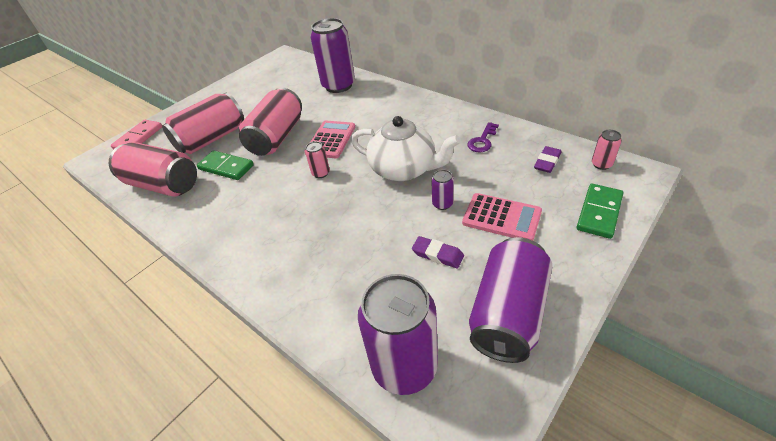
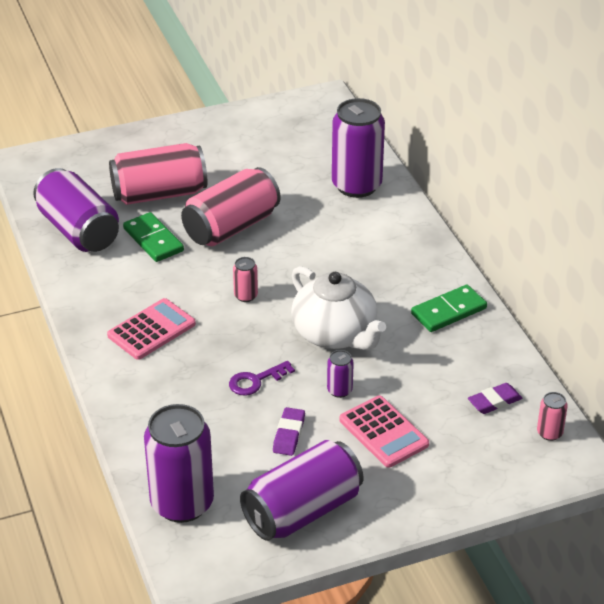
camera: 25 degrees right, 5 degrees down
pink can [109,142,197,197] -> purple can [33,168,119,252]
pink domino [111,120,162,150] -> none
pink calculator [304,121,355,158] -> pink calculator moved to [107,298,196,360]
purple eraser [412,236,464,268] -> purple eraser turned 45 degrees clockwise [273,407,305,456]
purple key [468,122,499,152] -> purple key moved to [229,361,295,396]
green domino [577,184,623,239] -> green domino moved to [411,285,487,332]

